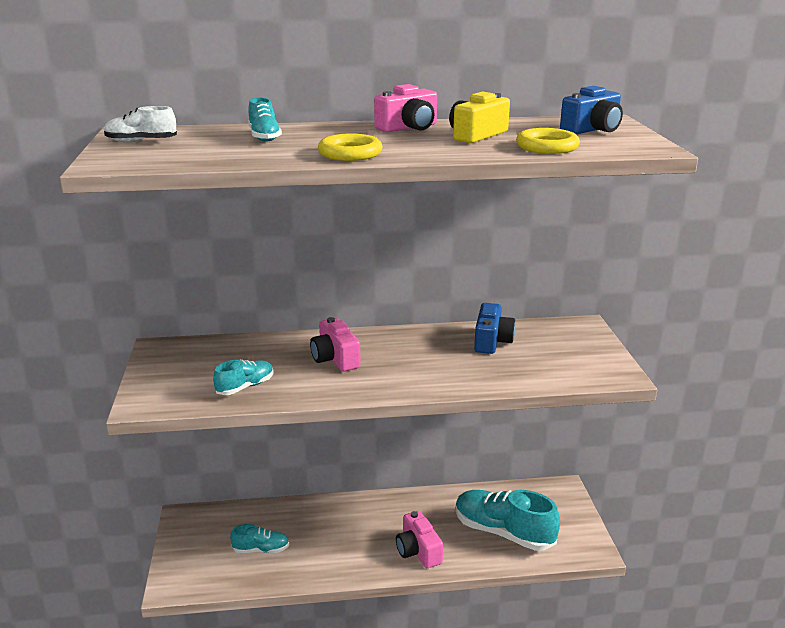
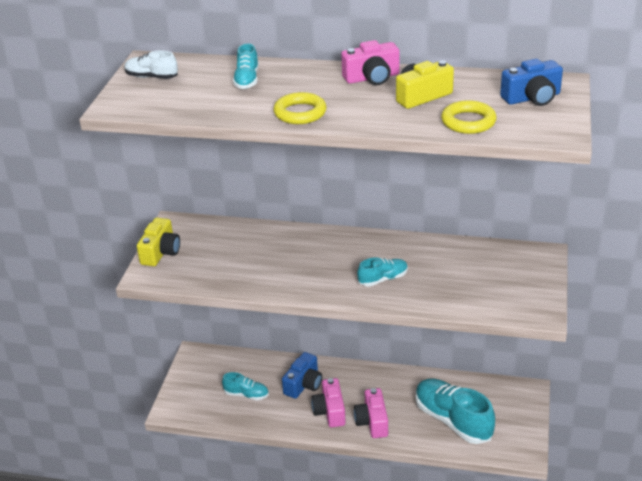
camera: 20 degrees right, 10 degrees up
turquoise shoe [213,360,274,395] -> turquoise shoe moved to [357,257,408,286]
pink camera [310,317,361,371] -> pink camera moved to [311,378,346,427]
blue camera [474,303,516,354] -> blue camera moved to [282,352,322,399]
none -> yellow camera [137,218,180,266]

